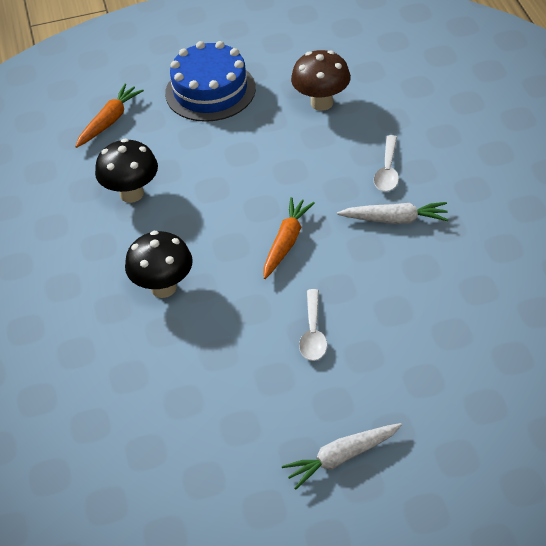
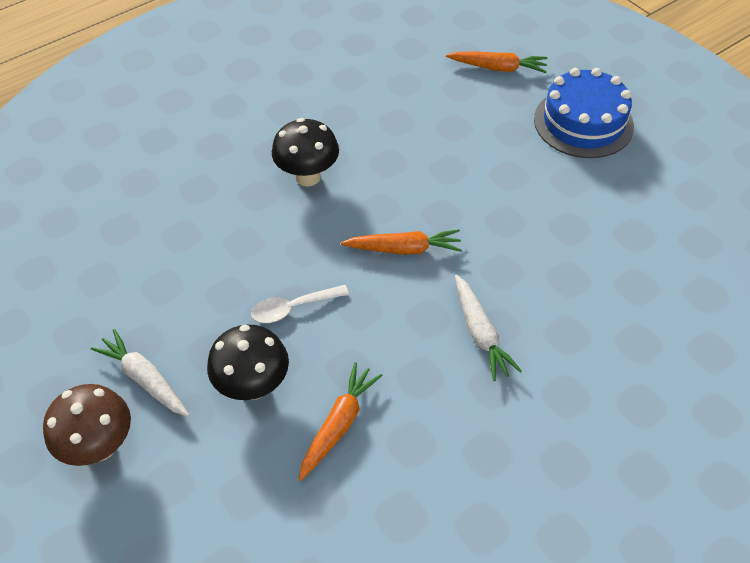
camera: 65 degrees right, 5 degrees up
black mushroom [95,139,158,203] -> black mushroom moved to [207,324,289,400]
brown mushroom [291,50,351,111] -> brown mushroom moved to [43,384,131,466]
white spoon [374,135,399,192] -> none
none -> orange carrot [299,362,383,481]

